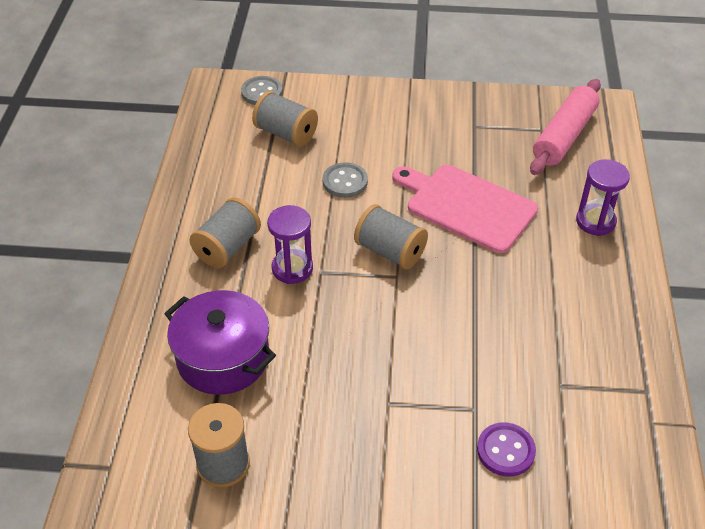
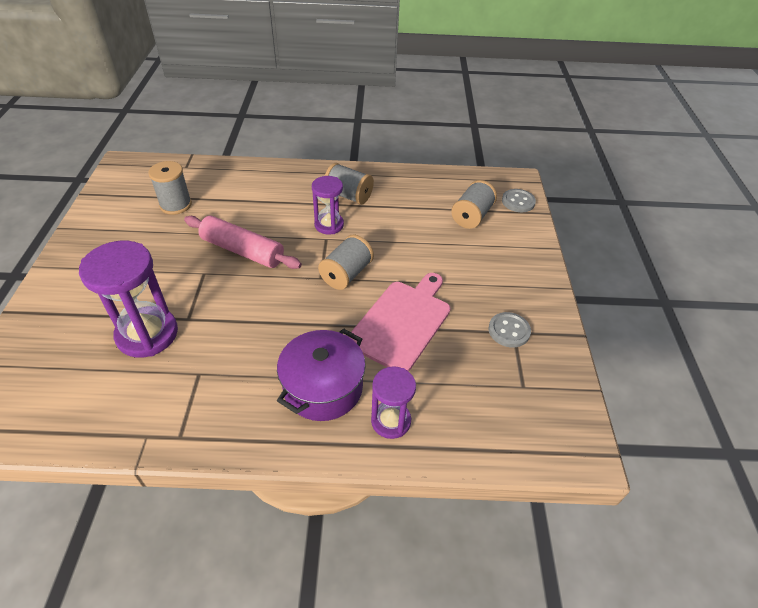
camera: 85 degrees right, 0 degrees up
purple pot [164,290,276,395] -> purple pot moved to [277,328,366,421]
grey button [322,162,368,198] -> grey button moved to [488,312,531,348]
purple button [477,422,536,477] -> purple hourglass [79,241,178,358]
pink rolling pin [530,79,601,175] -> pink rolling pin moved to [184,216,302,269]

